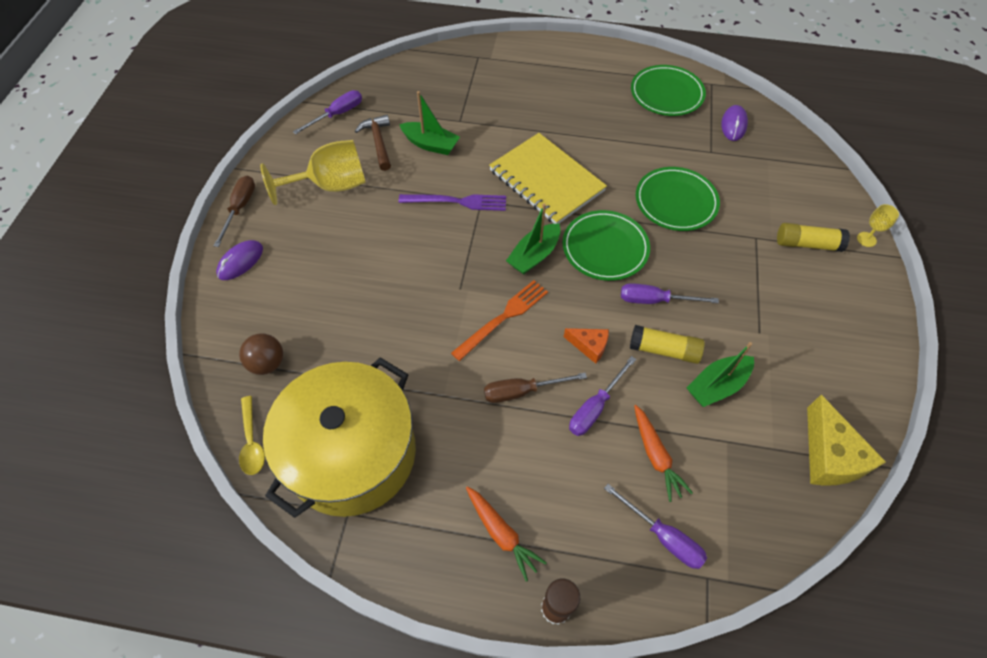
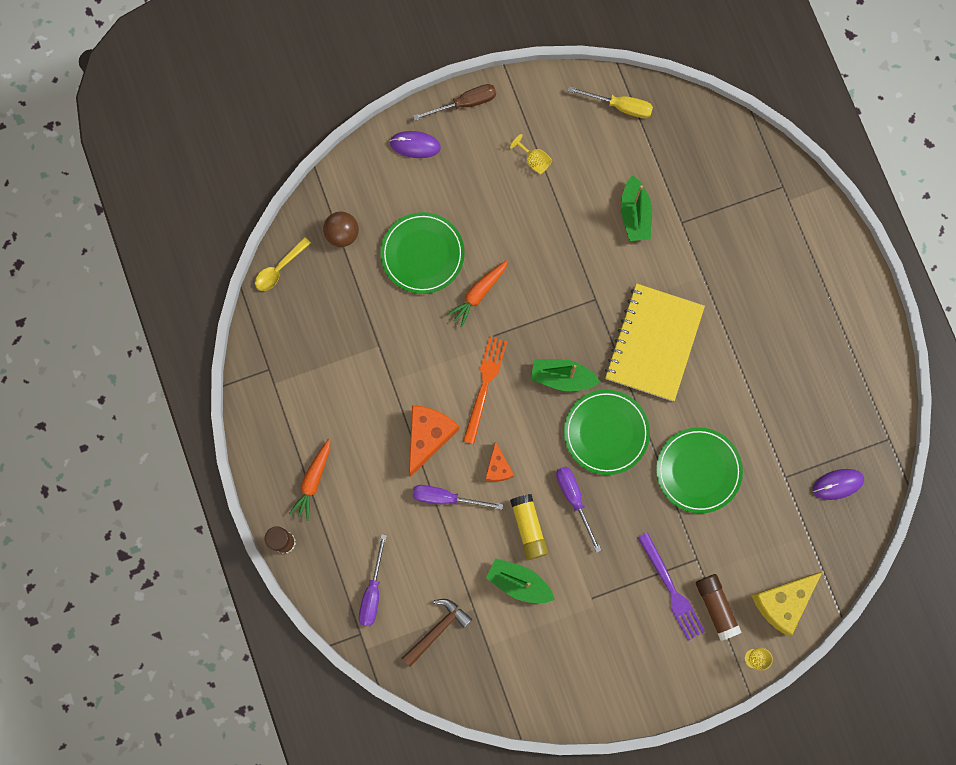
camera: 60 degrees right, 20 degrees up
yellow goblet [260,140,366,205] -> yellow goblet [510,134,552,174], size x0.44
yellow pot [263,357,416,518] -> none
purple screwdriver [293,90,362,134] -> yellow screwdriver [568,86,653,118]
brown hammer [355,115,391,171] -> brown hammer moved to [402,599,472,667]
purple fork [399,194,506,211] -> purple fork moved to [638,532,705,641]
orange fork [451,280,548,361] -> orange fork turned 90 degrees counterclockwise [463,336,507,444]
brown screwdriver [484,373,587,403] -> orange cheese [409,405,459,477]
green plate [631,65,706,116] -> green plate moved to [381,212,465,294]
orange carrot [634,405,693,502] -> orange carrot moved to [446,260,508,328]
yellow glue stick [777,223,850,252] -> brown glue stick [696,574,742,641]
yellow cheese [807,395,886,486] -> yellow cheese moved to [751,572,822,635]

